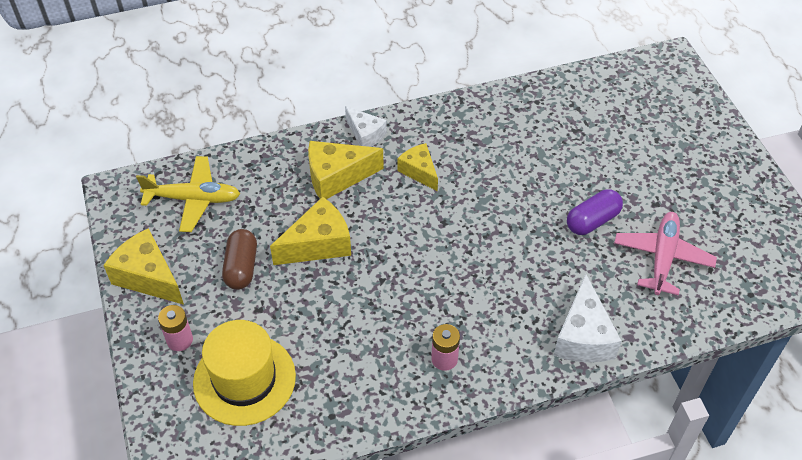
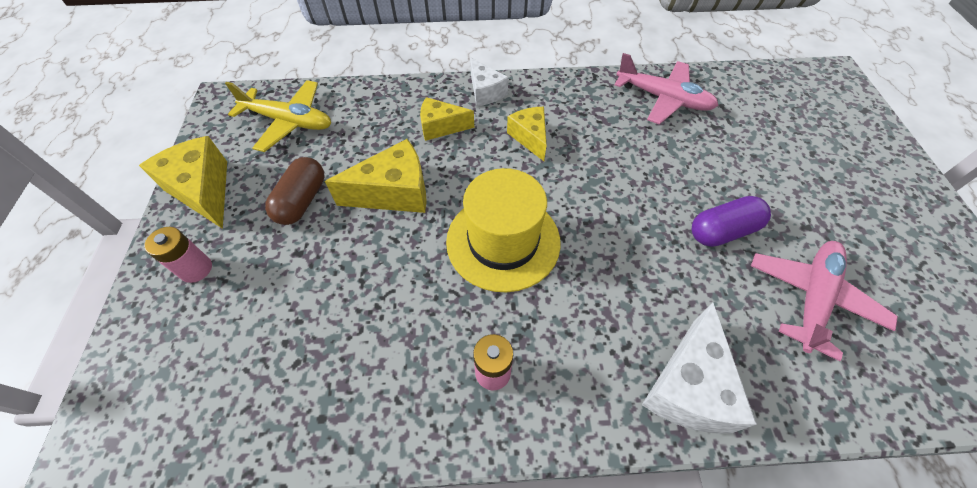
camera: 15 degrees right, 5 degrees up
yellow hat [193,320,296,426] -> yellow hat moved to [446,168,561,292]
yellow cheese [308,141,384,199] -> yellow cheese [420,97,474,141], size x0.64
none -> pink plane [614,53,719,125]

